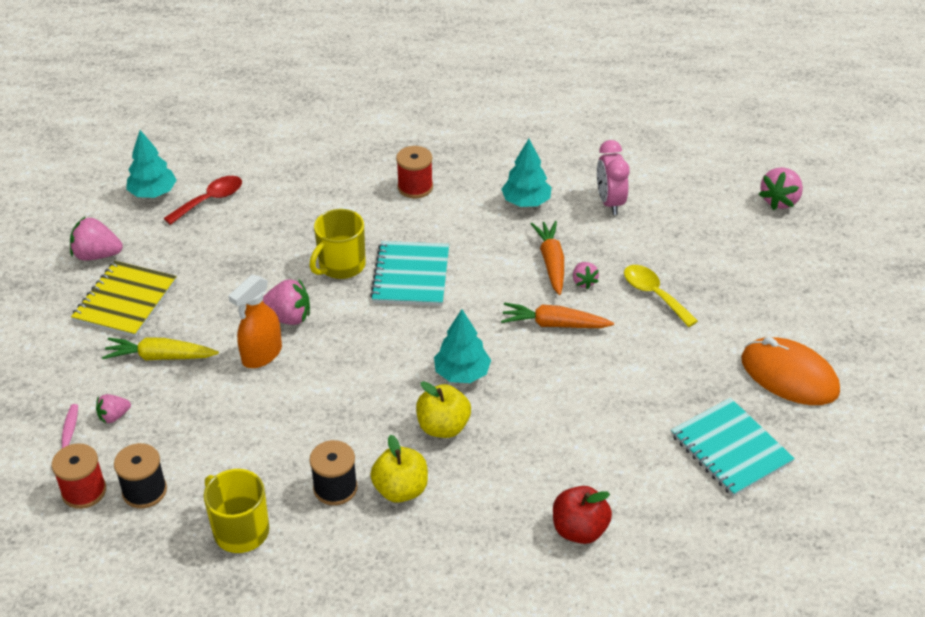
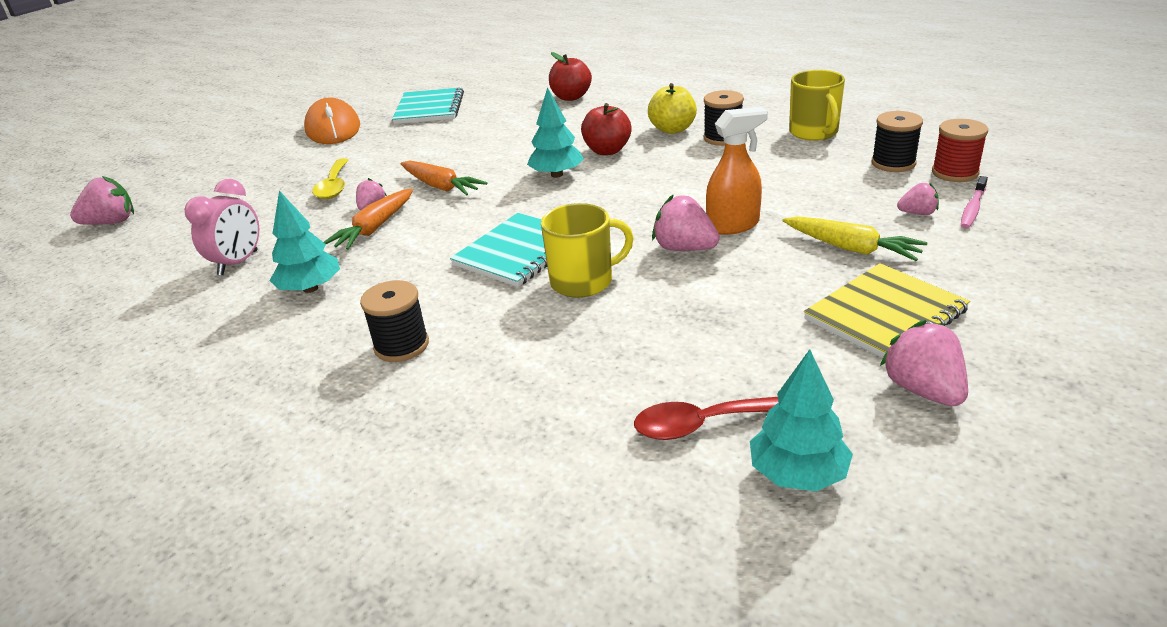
camera: 145 degrees left, 10 degrees down
pink strawberry [70,216,123,260] -> pink strawberry turned 150 degrees counterclockwise [880,320,968,406]
red spool [396,146,433,199] -> black spool [360,280,429,362]
yellow apple [416,381,471,438] -> red apple [581,103,632,155]

